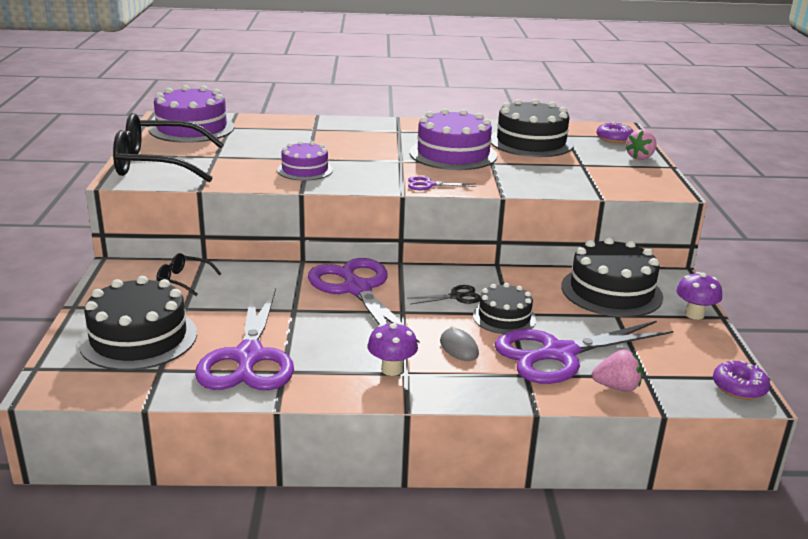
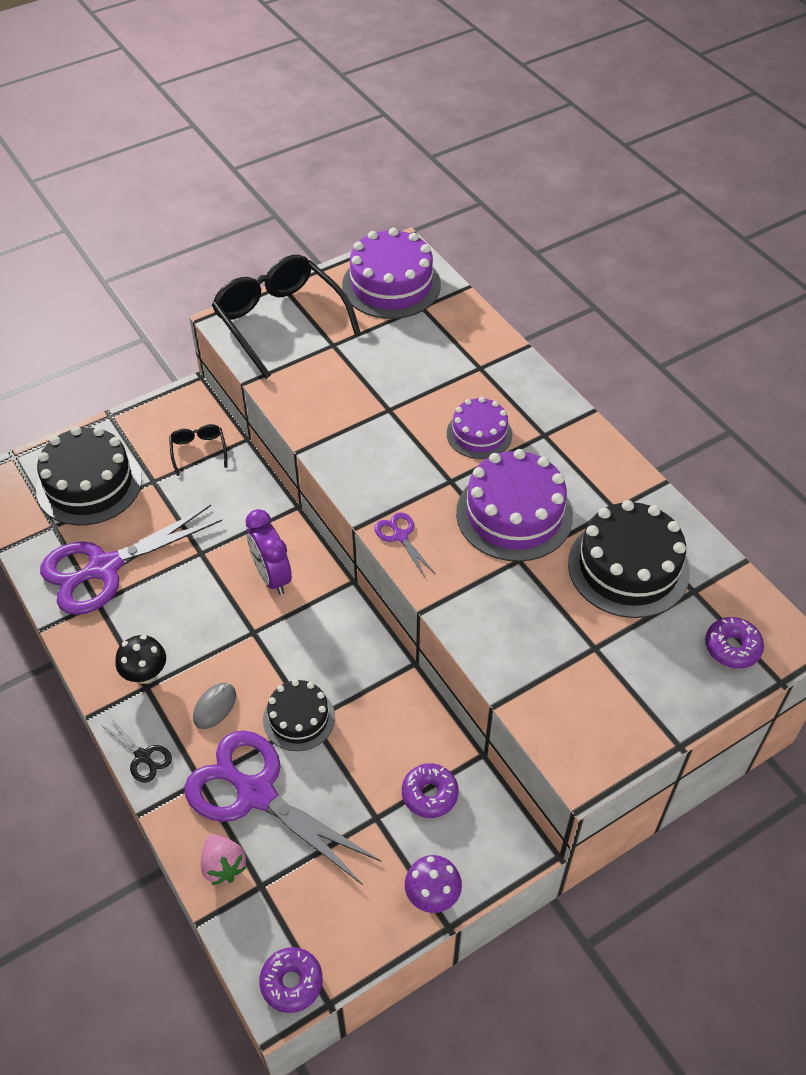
camera: 60 degrees right, 25 degrees up
purple cake [277,141,333,181] -> purple cake moved to [447,397,512,459]
purple scissors [308,258,420,343] -> purple clock [245,509,292,595]
purple mushroom [368,322,418,376] -> black mushroom [115,635,166,684]
black scissors [407,285,480,304] -> black scissors moved to [100,717,172,783]
black cake [561,237,663,317] -> purple donut [402,763,459,818]
pink strawberry [625,129,657,160] -> none

